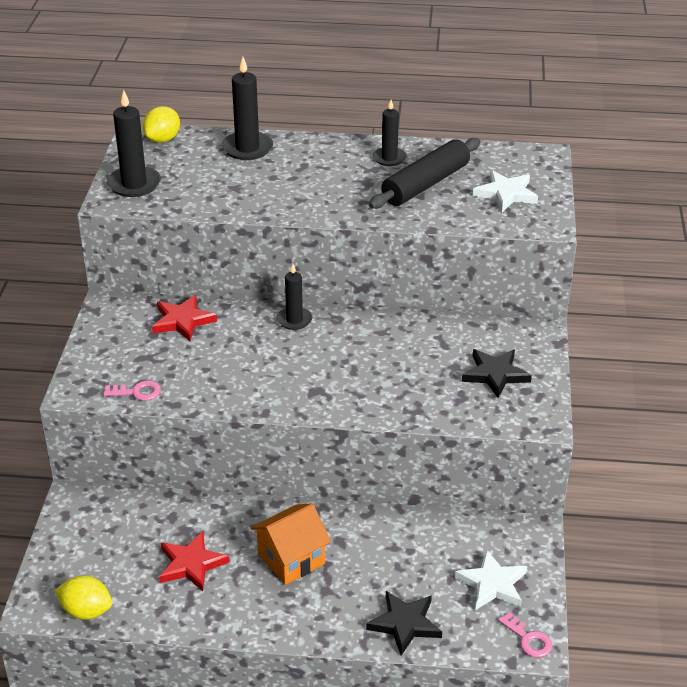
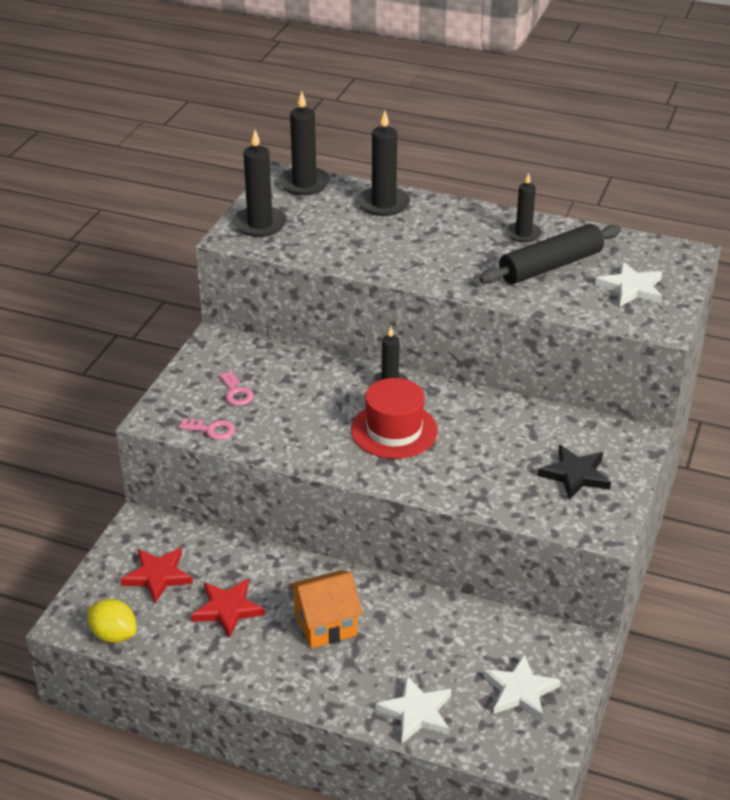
camera: 15 degrees right, 0 degrees up
yellow lemon [143,106,180,143] -> black candle [279,91,330,195]
red star [152,295,217,341] -> red star moved to [120,548,193,603]
black star [366,591,442,655] -> white star [376,675,451,744]
pink key [498,612,552,657] -> pink key moved to [219,371,254,406]
none -> red hat [351,378,438,459]

